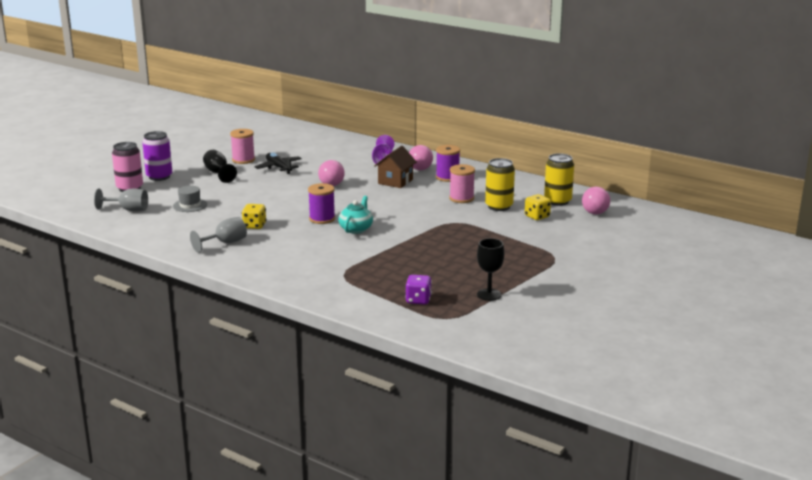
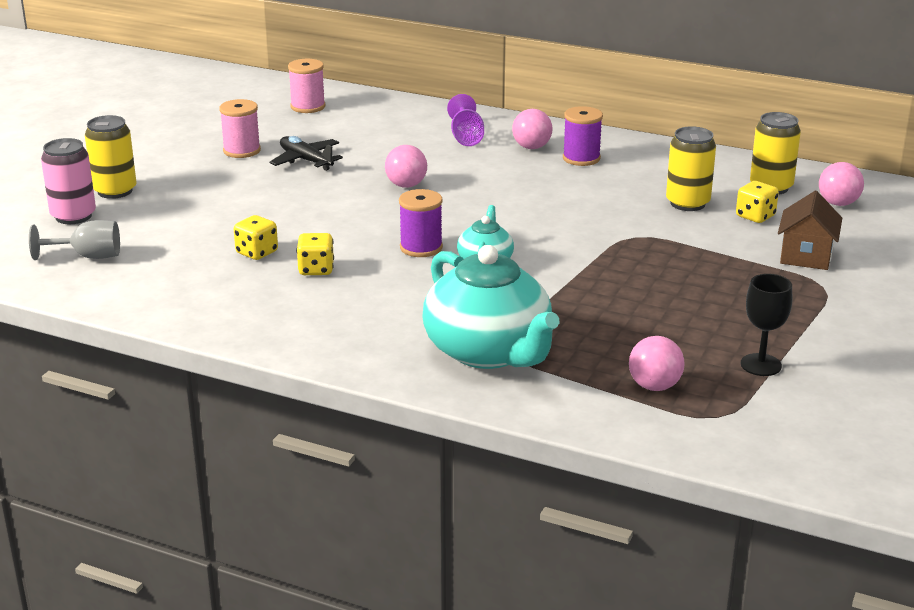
camera: 10 degrees left, 5 degrees up
purple can [142,131,172,181] -> yellow can [85,115,136,199]
grey hat [173,186,207,212] -> none
grey goblet [190,217,247,253] -> none
black goblet [203,150,237,183] -> none
brown house [374,146,417,188] -> brown house moved to [778,191,842,270]
purple dice [405,275,432,305] -> pink ball [629,336,685,391]
pink spool [449,164,475,203] -> pink spool moved to [288,59,325,113]
none -> yellow dice [234,215,278,260]
none -> turquoise teapot [423,245,559,369]

